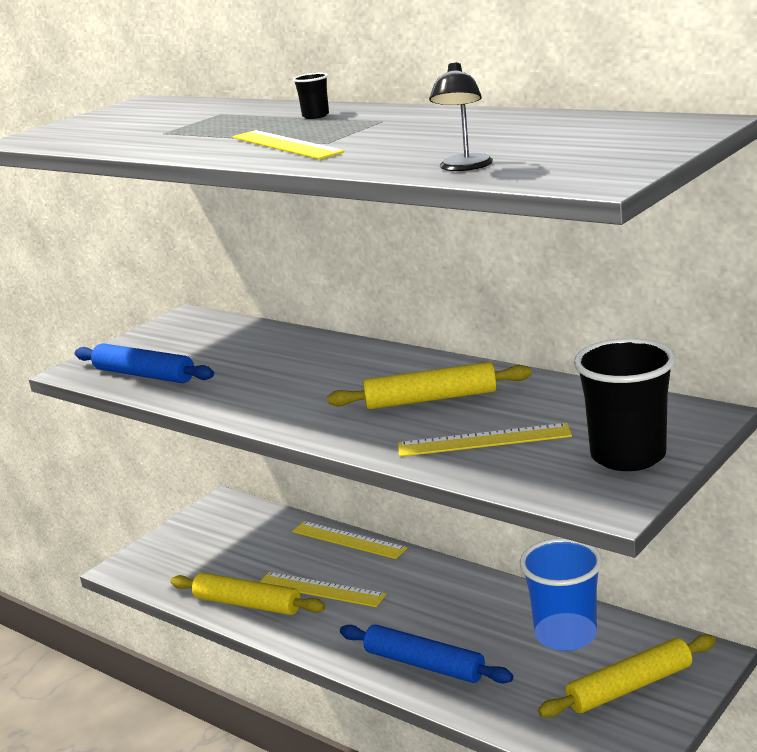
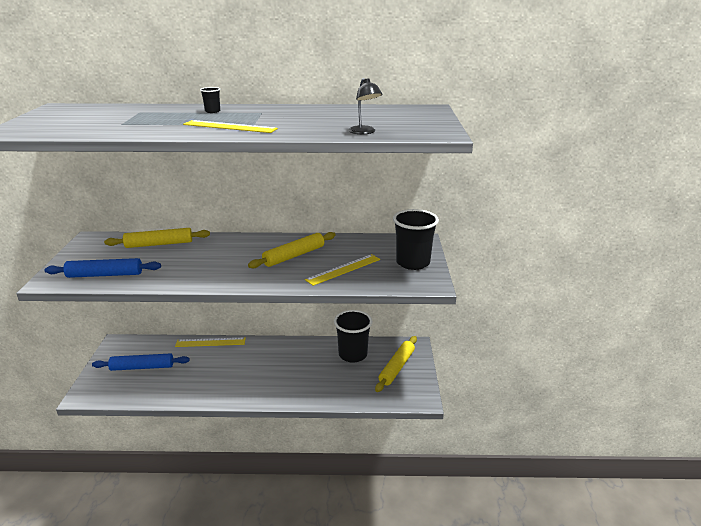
camera: 40 degrees left, 5 degrees up
yellow rolling pin [170,573,325,615] -> yellow rolling pin moved to [104,228,210,248]
yellow ruler [260,572,386,607] -> none
blue rolling pin [340,624,513,683] -> blue rolling pin moved to [92,354,190,371]
blue cup [520,538,602,651] -> black cup [334,310,372,363]

